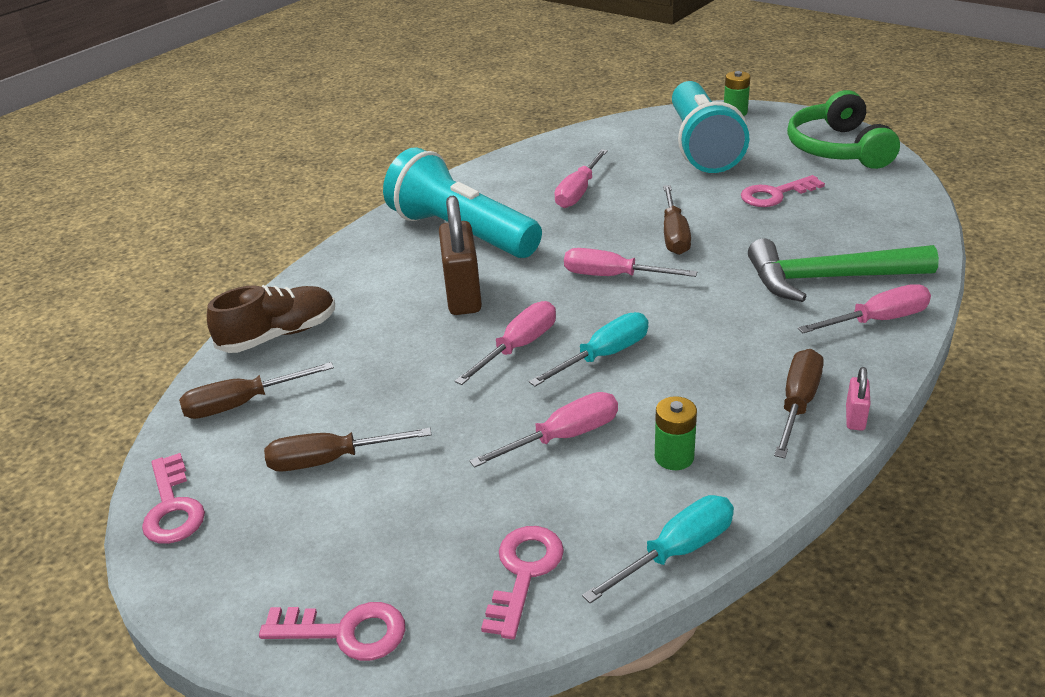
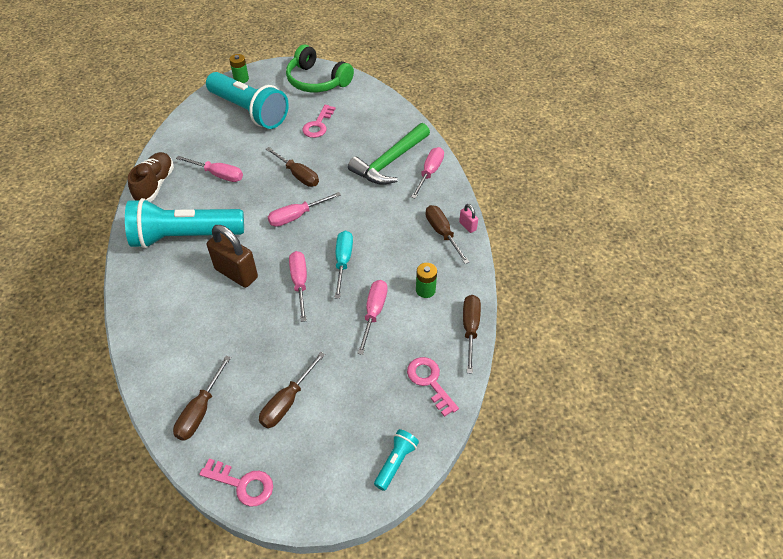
camera: 50 degrees left, 15 degrees up
brown shoe [207,285,335,353] -> brown shoe moved to [128,152,174,202]
pink key [259,602,405,661] -> turquoise flashlight [374,429,419,491]
pink screwdriver [555,149,608,208] -> pink screwdriver turned 45 degrees counterclockwise [176,156,243,182]
turquoise screwdriver [582,495,734,603] -> brown screwdriver [463,295,481,374]

